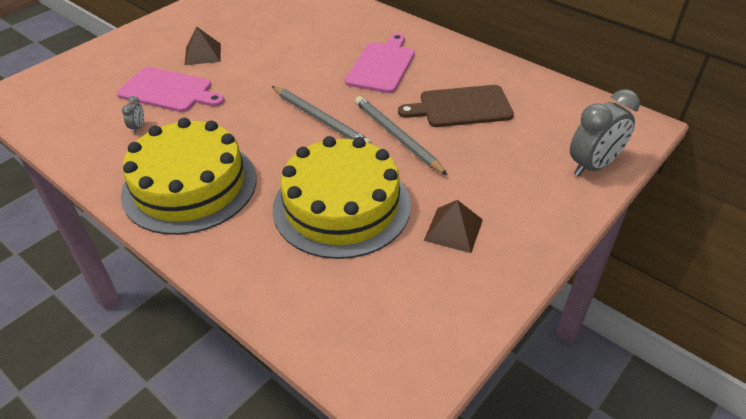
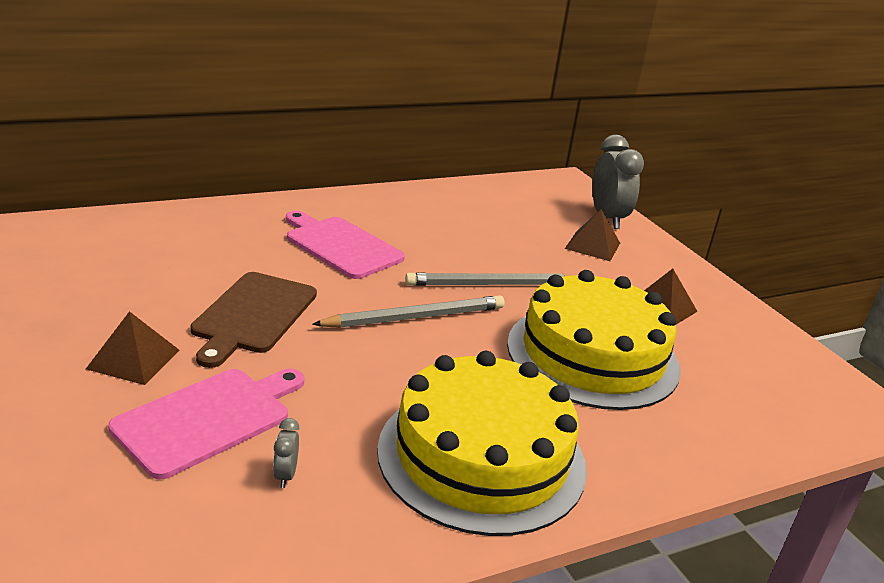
camera: 70 degrees left, 15 degrees down
grey clock [122,96,144,133] -> grey clock turned 120 degrees counterclockwise [273,418,299,488]
brown cutting board [398,85,514,127] -> brown cutting board moved to [190,272,317,368]
none -> brown pyramid [565,209,620,261]

